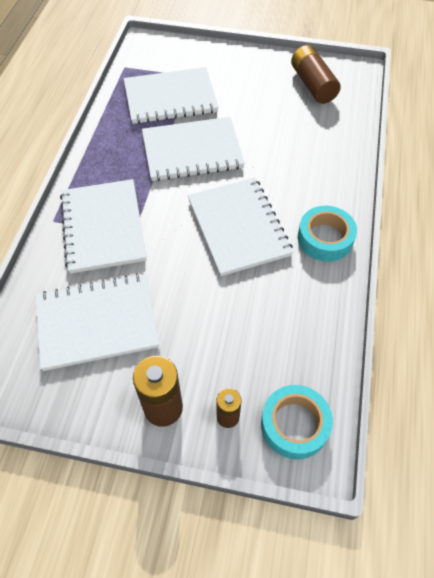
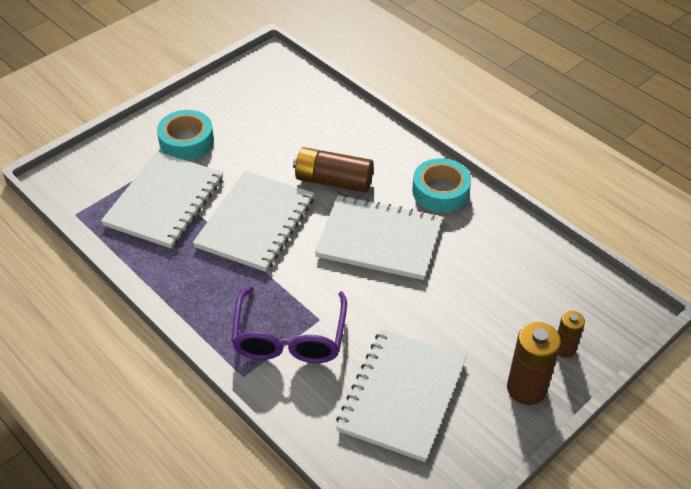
camera: 55 degrees left, 10 degrees down
white notebook [60,179,147,274] -> purple glasses [231,286,347,363]
turquoise tape [261,385,333,460] -> turquoise tape moved to [157,110,214,160]
brown battery [291,45,341,104] -> brown battery moved to [293,147,374,193]

